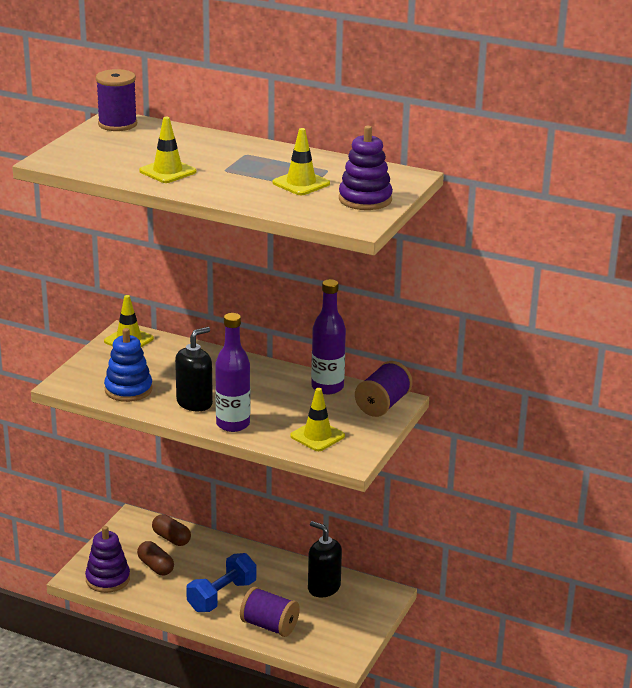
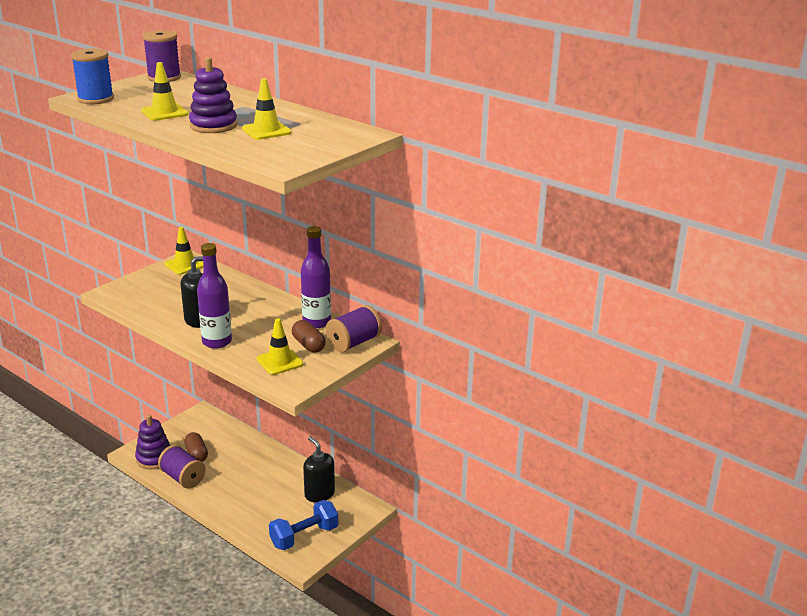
camera: 15 degrees right, 0 degrees up
blue stacking toy [104,328,153,402] -> none
brown capsule [152,514,191,546] -> brown capsule moved to [292,320,326,353]
blue dumbbell [186,553,257,612] -> blue dumbbell moved to [269,500,338,550]
purple spool [240,587,300,637] -> purple spool moved to [158,445,206,489]
purple stacking toy [339,126,393,210] -> purple stacking toy moved to [189,57,237,133]
none -> blue spool [71,48,114,104]

